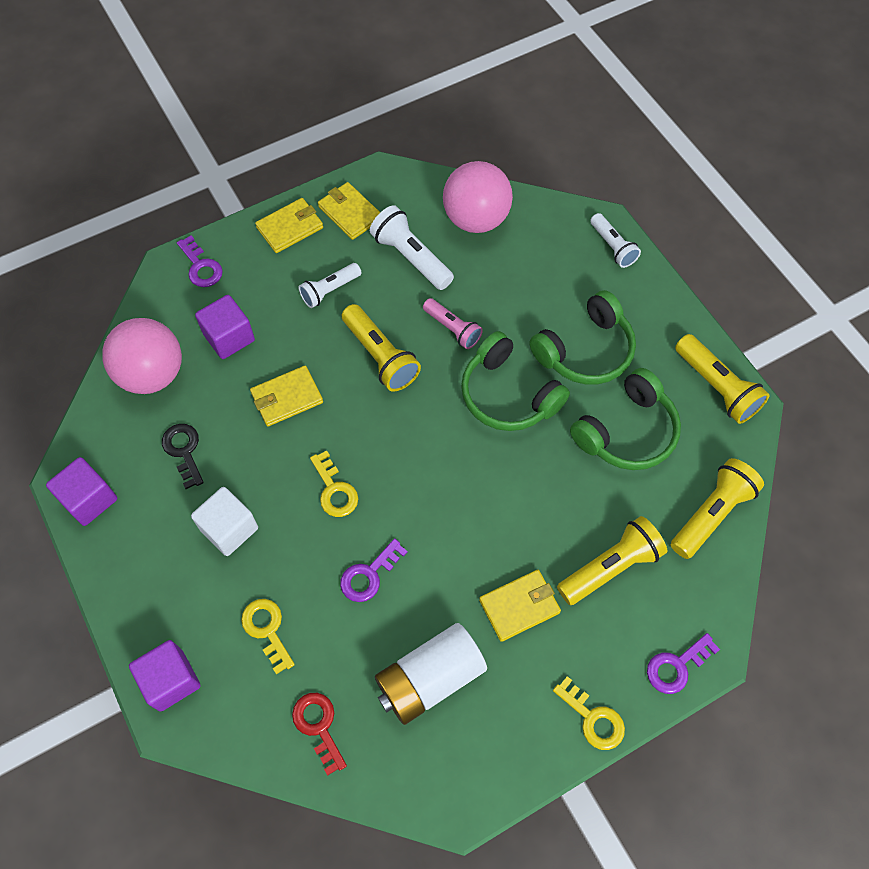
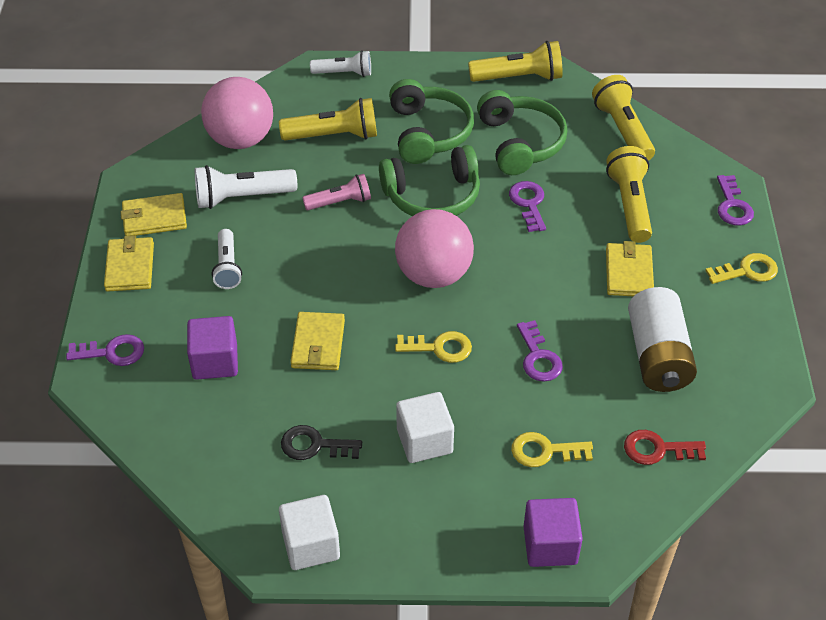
camera: 60 degrees left, 15 degrees down
purple cube [46,457,117,526] -> white cube [279,495,340,570]
pink ball [102,318,182,394] -> pink ball moved to [395,209,474,288]
yellow flashlight [342,304,421,392] -> yellow flashlight moved to [279,98,377,141]
none -> purple key [509,181,546,232]

